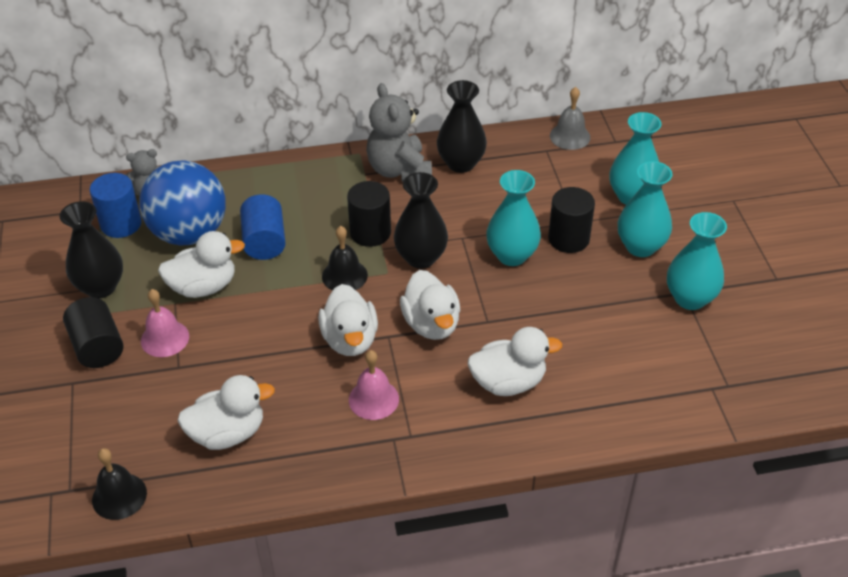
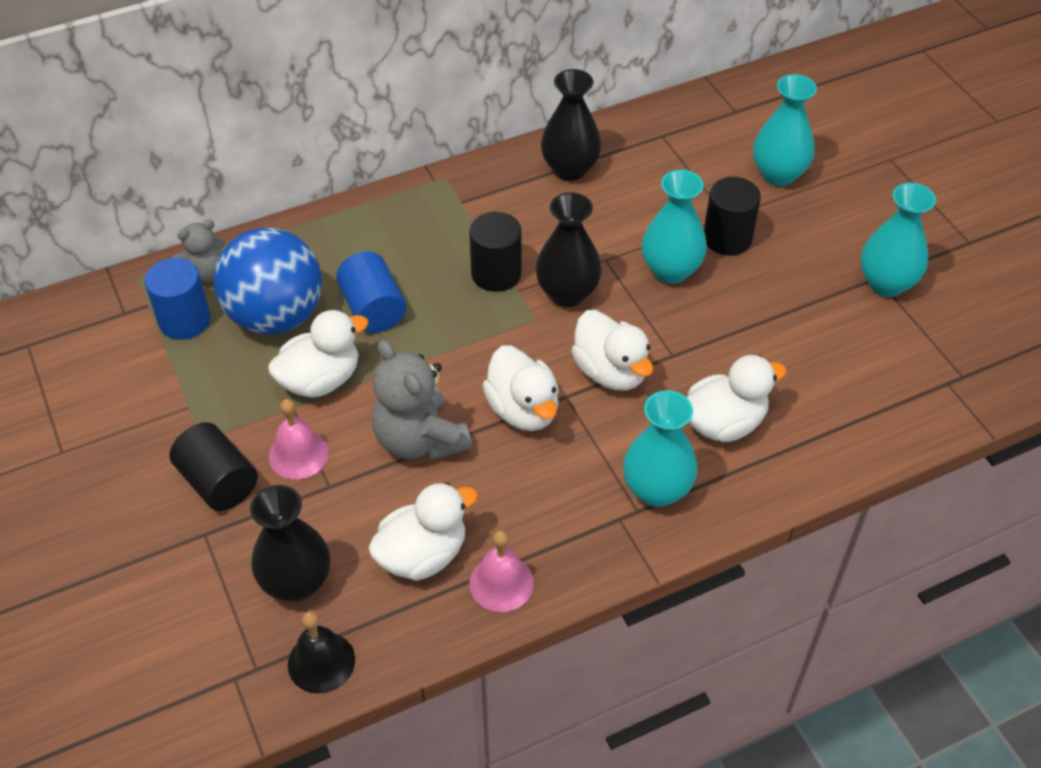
camera: 15 degrees left, 5 degrees up
black vase [60,201,123,298] -> black vase moved to [250,485,330,601]
black bell [322,226,368,291] -> none
pink bell [349,350,399,420] -> pink bell moved to [470,530,534,612]
grey teddy bear [366,83,432,182] -> grey teddy bear moved to [372,340,472,461]
grey bell [550,87,590,150] -> none
turquoise vase [618,161,673,257] -> turquoise vase moved to [623,390,698,507]

